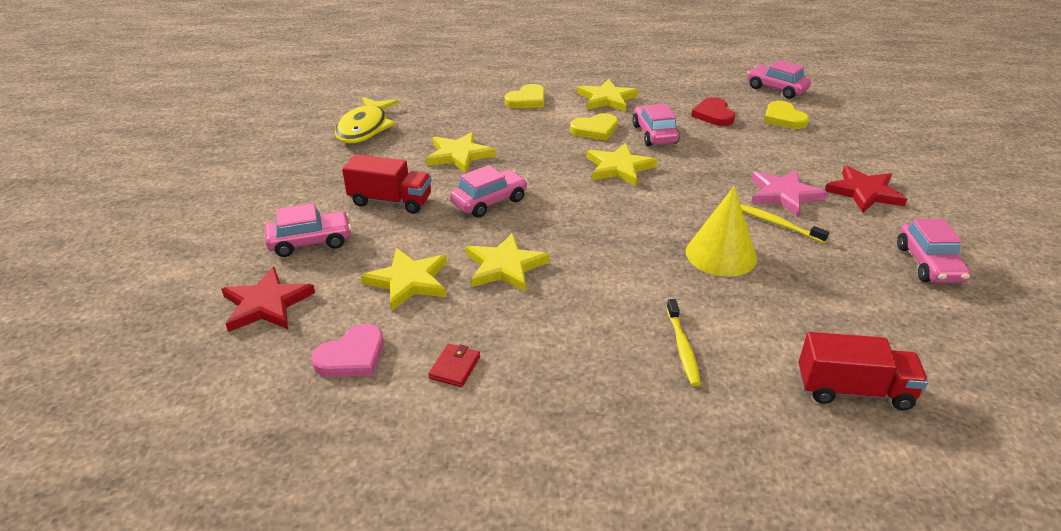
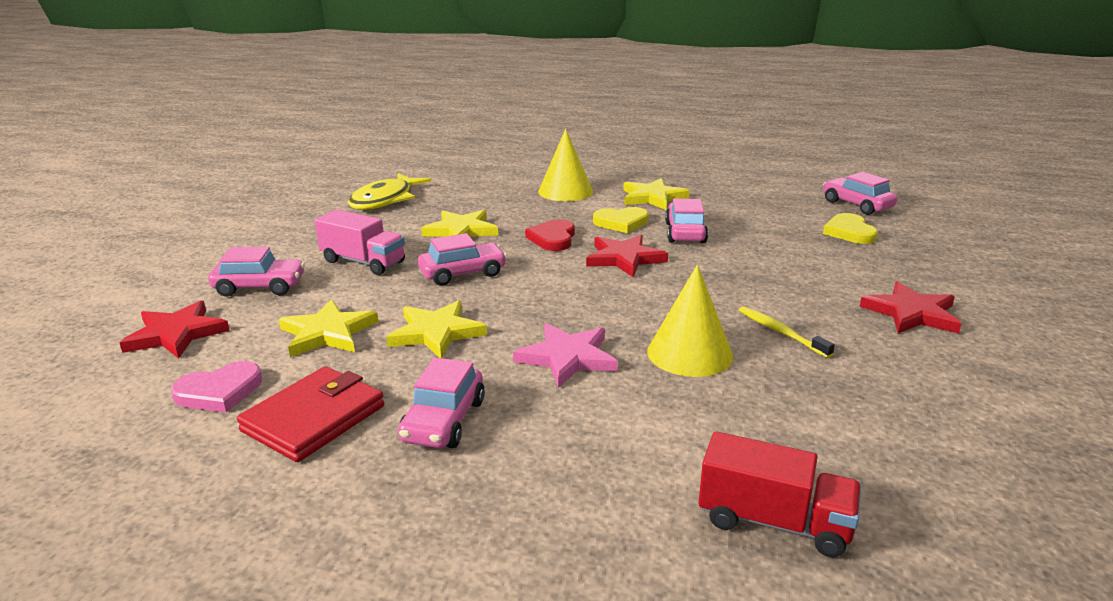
camera: 15 degrees right, 10 degrees down
red truck [342,154,432,214] -> pink truck [315,209,405,275]
red wallet [428,344,480,387] -> red wallet [237,366,384,462], size x2.11
yellow heart [505,84,545,108] -> yellow cone [538,129,593,201]
yellow star [587,143,657,186] -> red star [586,235,668,277]
yellow toothbrush [666,299,701,386] -> none
red heart [691,97,735,126] -> red heart moved to [525,219,575,251]
pink star [751,170,828,217] -> pink star moved to [513,323,618,388]
pink car [897,219,971,283] -> pink car moved to [398,357,485,448]

